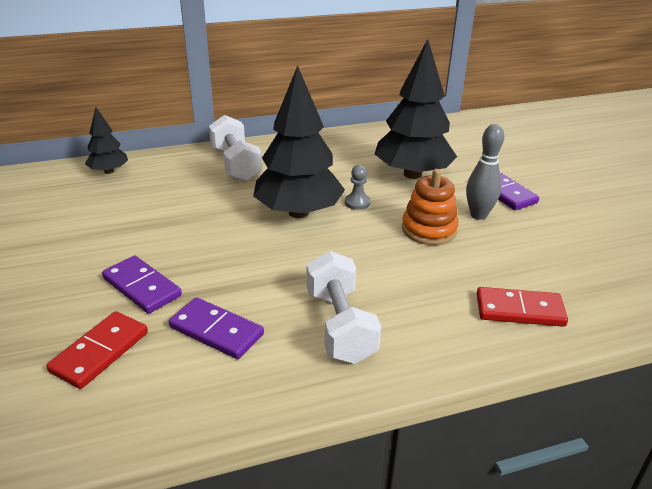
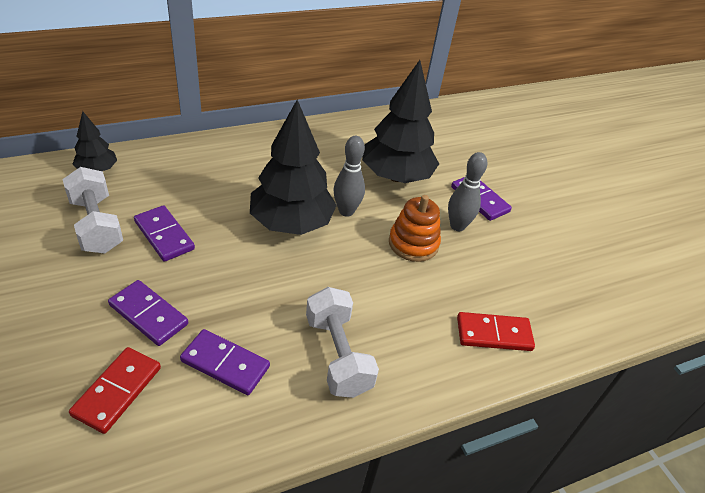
camera: 10 degrees left, 10 degrees up
white dumbbell [209,115,262,182] -> white dumbbell moved to [63,167,123,254]
grey pawn [345,165,371,210] -> grey bowling pin [334,136,365,217]
none -> purple domino [134,205,195,262]

